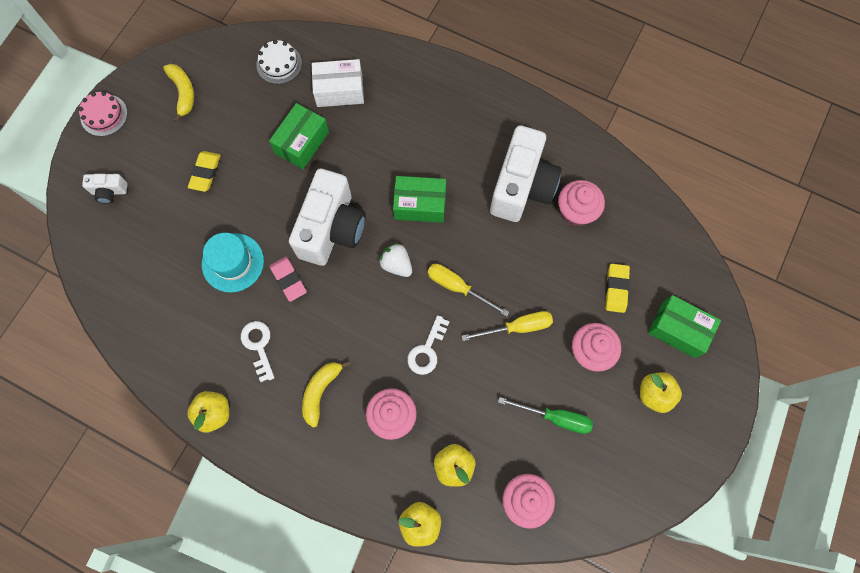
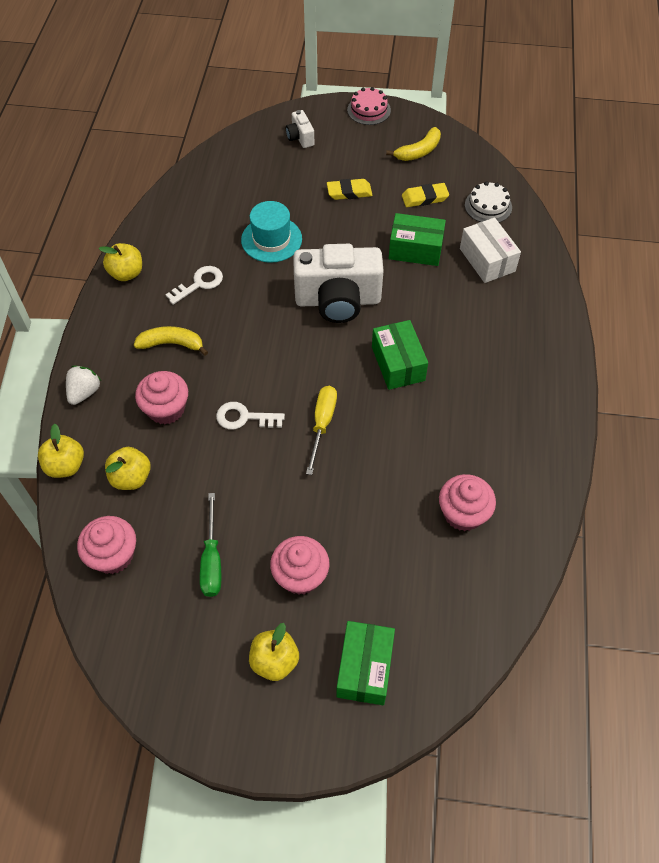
camera: 70 degrees right, 15 degrees down
pink eraser [270,257,307,302] -> none
white strawberry [379,243,412,277] -> white strawberry moved to [66,366,101,405]
yellow screwdriver [462,311,553,341] -> none
white camera [490,125,562,222] -> none
yellow eraser [605,264,630,313] -> yellow eraser moved to [402,183,449,207]

